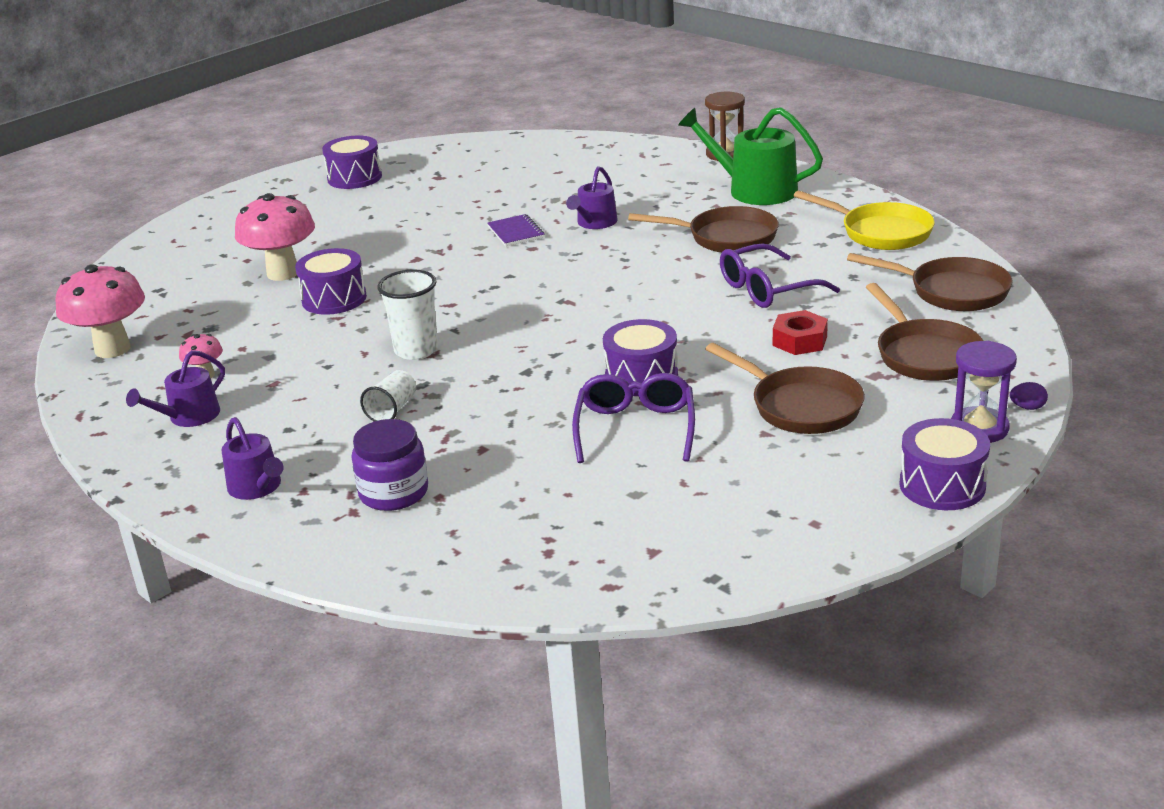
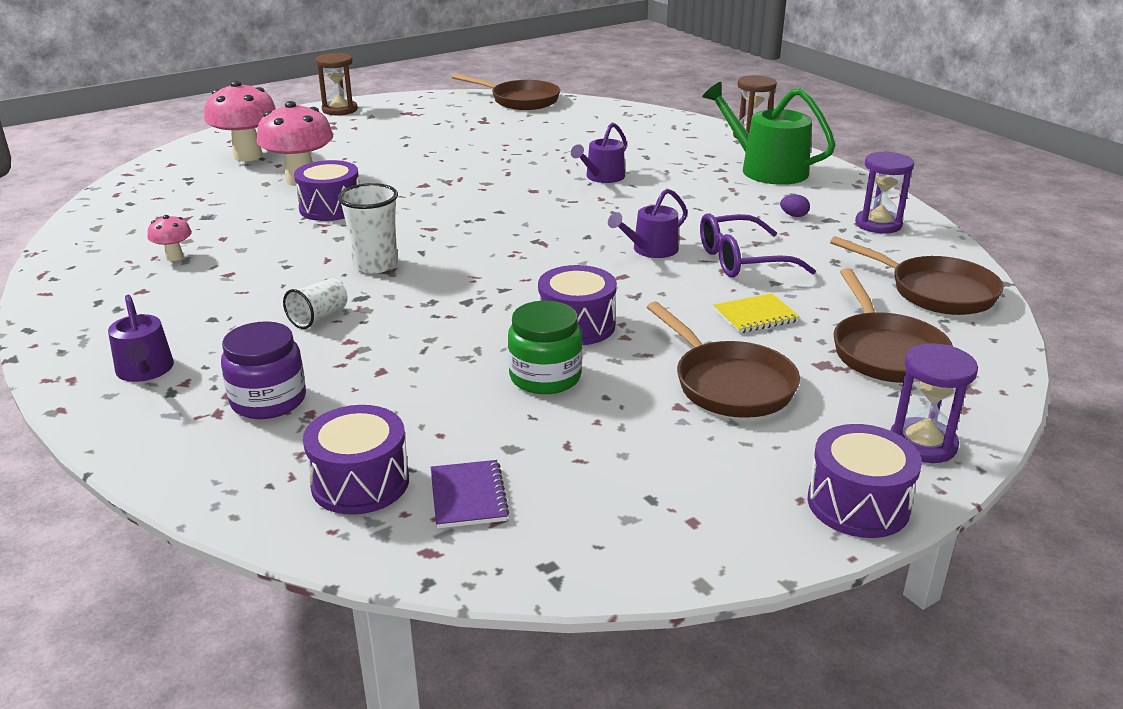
camera: 10 degrees right, 0 degrees up
pink mushroom [55,264,145,358] -> pink mushroom moved to [204,81,276,161]
purple watering can [126,350,225,427] -> purple watering can moved to [608,188,688,258]
purple drum [322,135,382,189] -> purple drum moved to [303,405,409,515]
purple notebook [487,214,545,246] -> purple notebook moved to [431,460,509,528]
purple glasses [572,373,695,463] -> green jar [508,301,582,394]
brown pan [628,206,779,253] -> brown pan moved to [452,74,560,110]
red nut [773,310,828,355] -> yellow notebook [713,293,800,333]
yellow pan [793,190,935,250] -> purple hourglass [855,151,914,234]
purple egg [1010,382,1048,410] -> purple egg moved to [780,195,810,217]
none -> brown hourglass [316,53,358,116]

